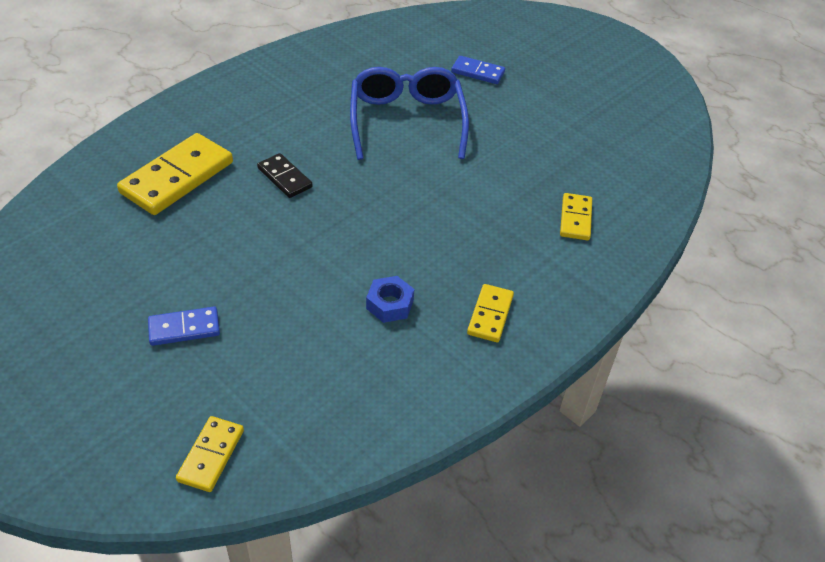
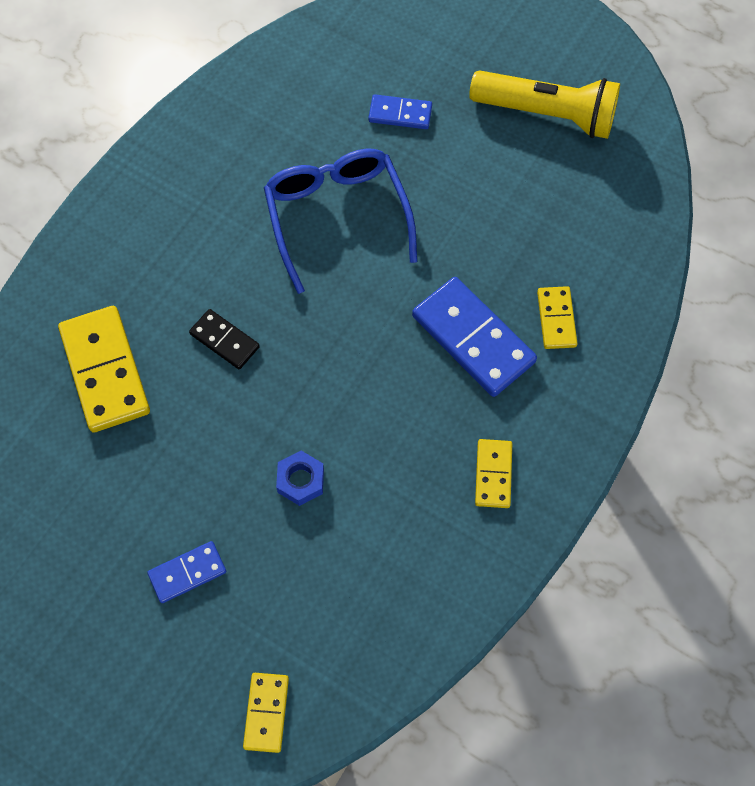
camera: 10 degrees left, 20 degrees up
yellow domino [117,133,233,215] -> yellow domino turned 45 degrees counterclockwise [58,306,150,433]
blue nut [366,276,414,323] -> blue nut moved to [276,451,324,506]
none -> blue domino [412,277,537,397]
none -> yellow flashlight [469,70,620,139]

